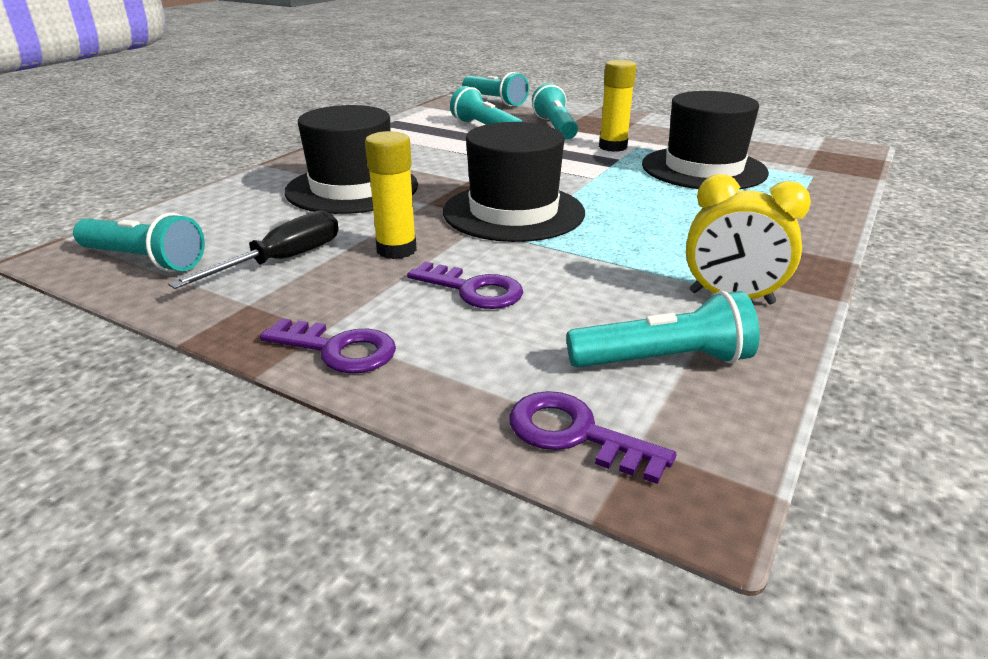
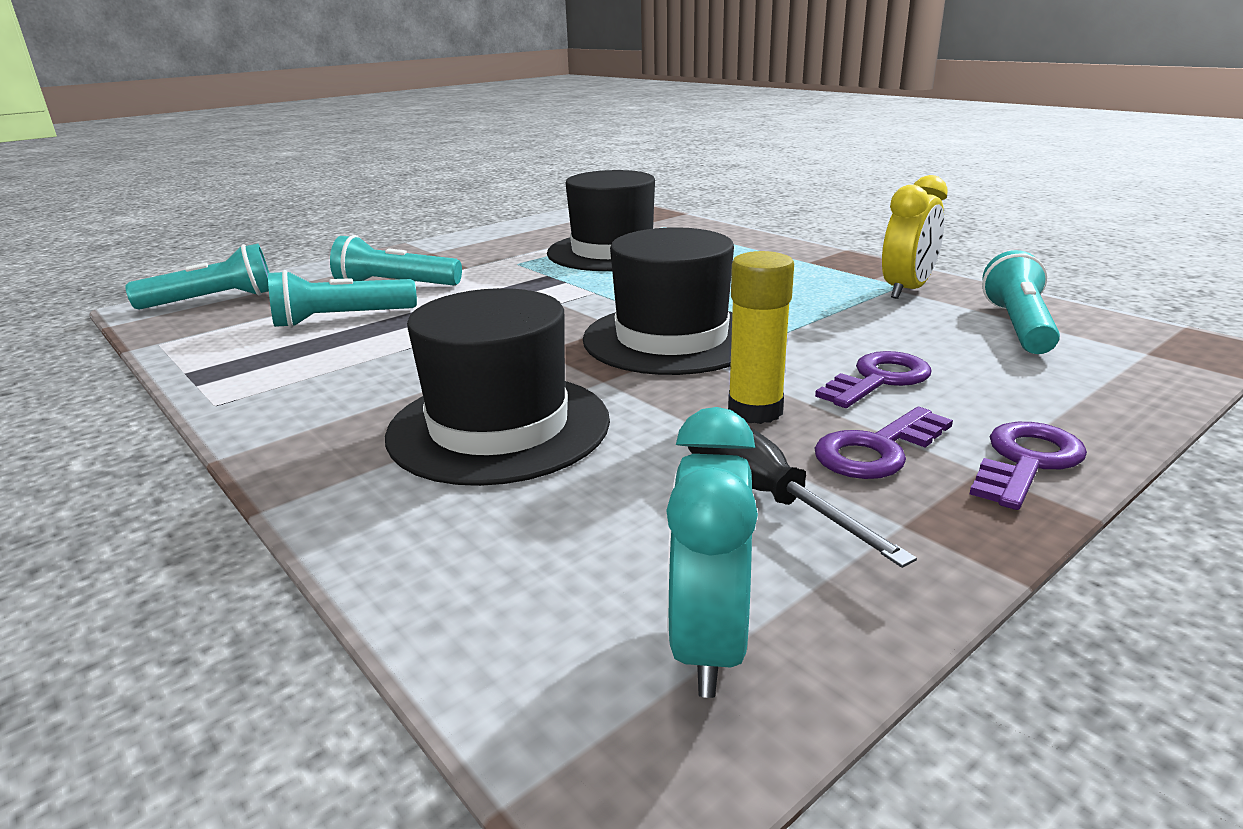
camera: 70 degrees left, 5 degrees down
turquoise flashlight [73,213,205,272] -> turquoise clock [666,407,758,698]
purple key [509,391,676,484] -> purple key moved to [814,407,953,479]
yellow glue stick [599,60,636,152] -> none

